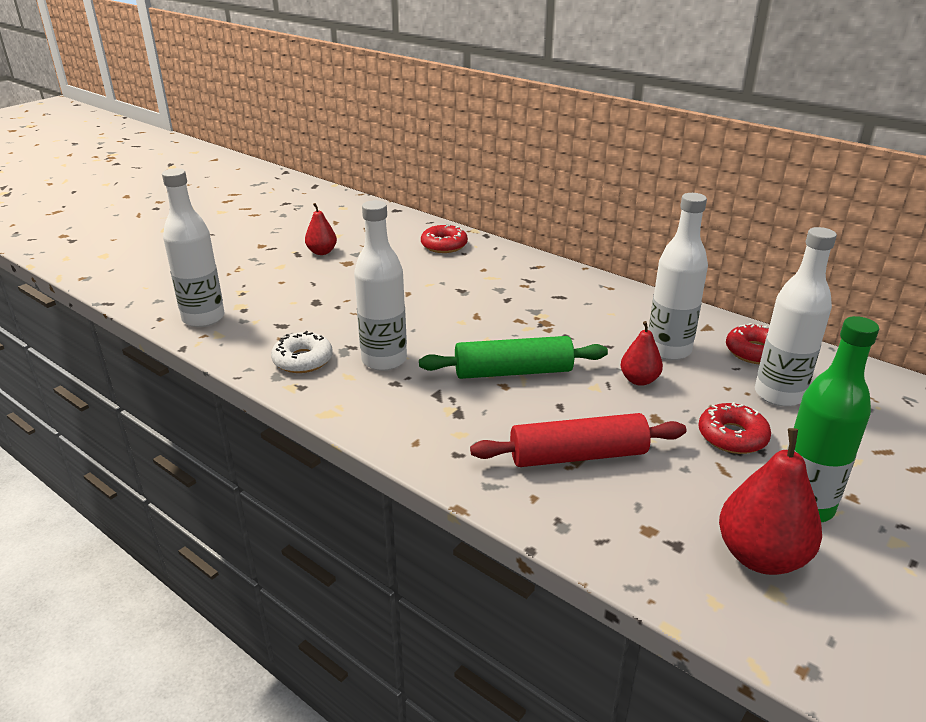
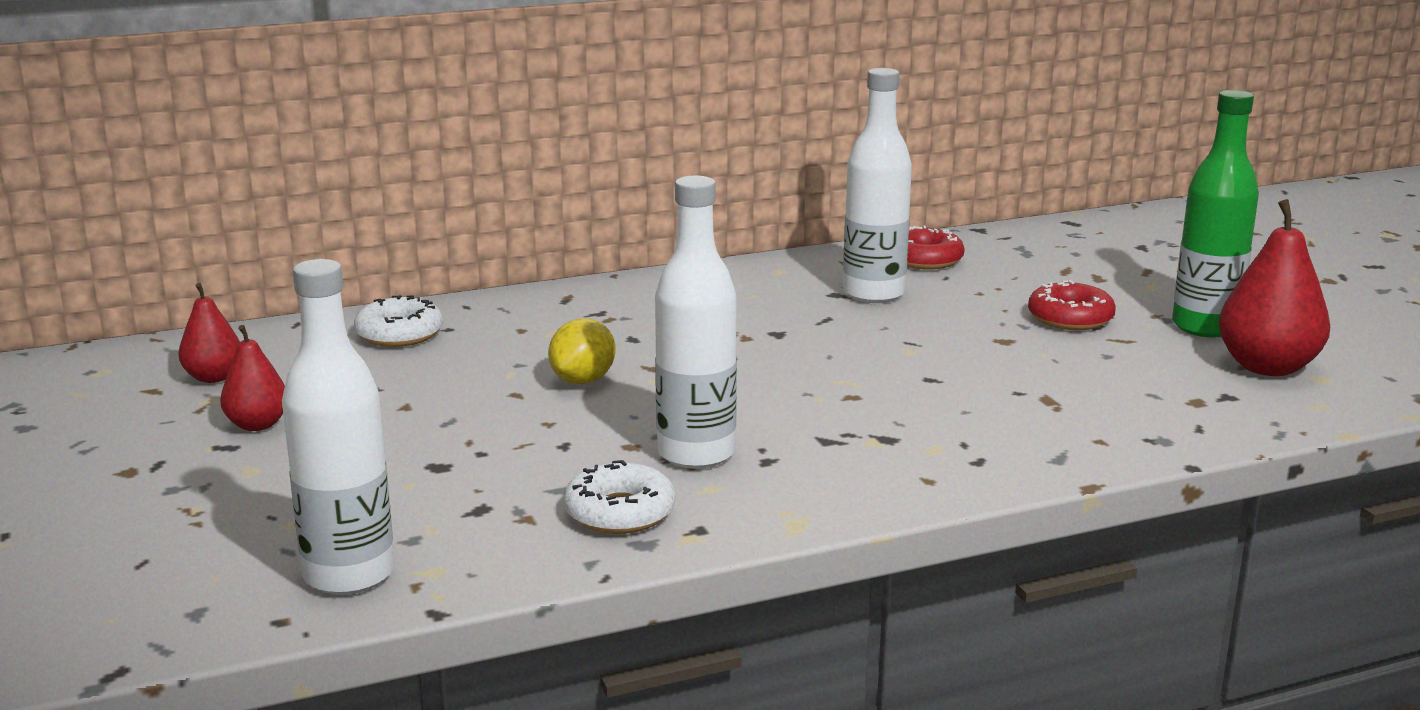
camera: 60 degrees left, 10 degrees down
green rolling pin [419,336,608,379] -> none
red donut [421,224,468,253] -> white donut [354,295,443,347]
red rolling pin [470,413,686,467] -> none
red pear [620,321,663,386] -> red pear moved to [178,283,240,383]
white bottle [755,227,837,407] -> none
none -> yellow lemon [548,319,616,384]

